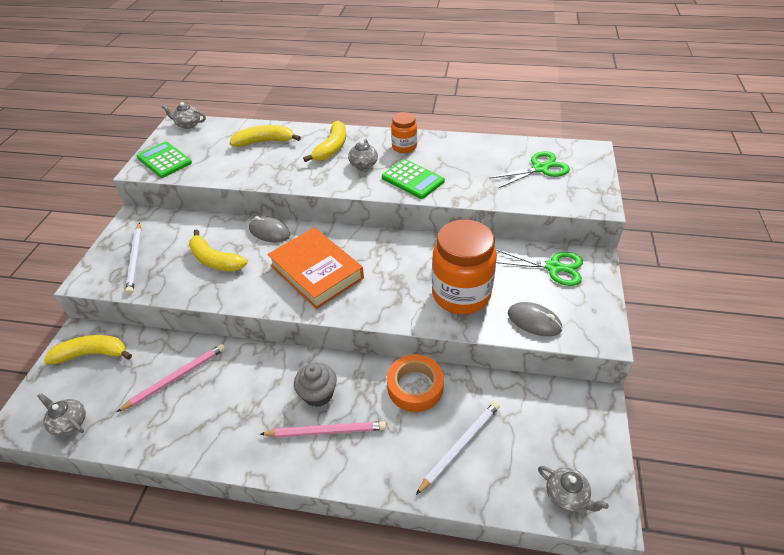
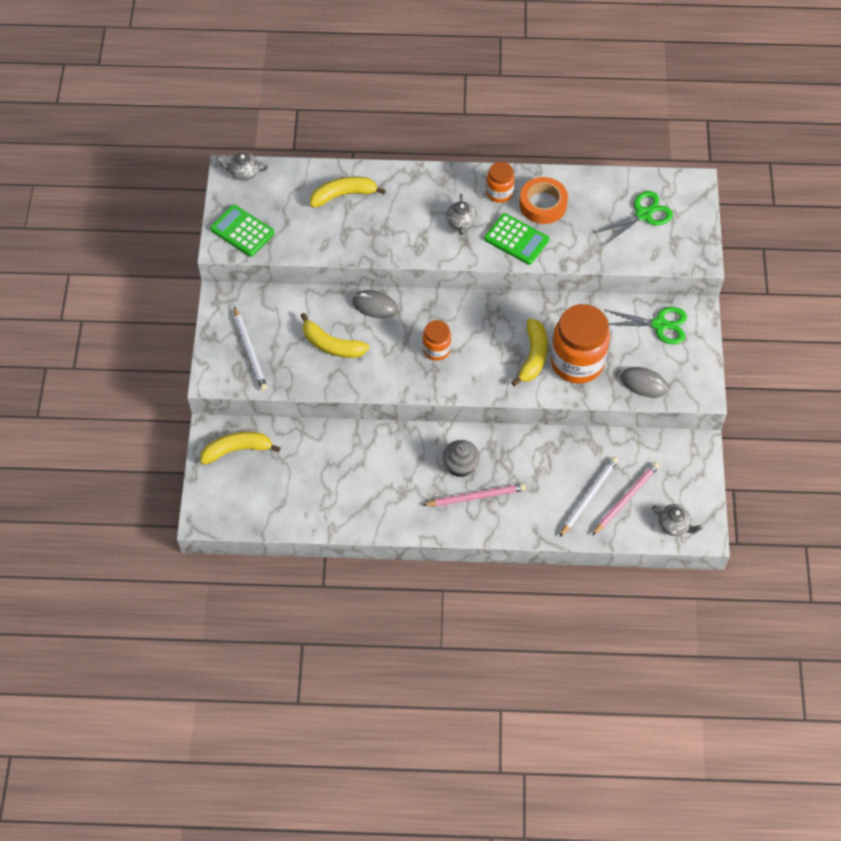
camera: 10 degrees left, 15 degrees up
grey teapot [37,393,86,436] -> none
pink pencil [117,344,225,412] -> pink pencil moved to [592,462,660,536]
orange book [267,227,364,309] -> orange jar [423,320,451,361]
yellow banana [303,121,346,162] -> yellow banana moved to [511,319,548,386]
orange tape [387,354,444,412] -> orange tape moved to [520,177,568,224]

